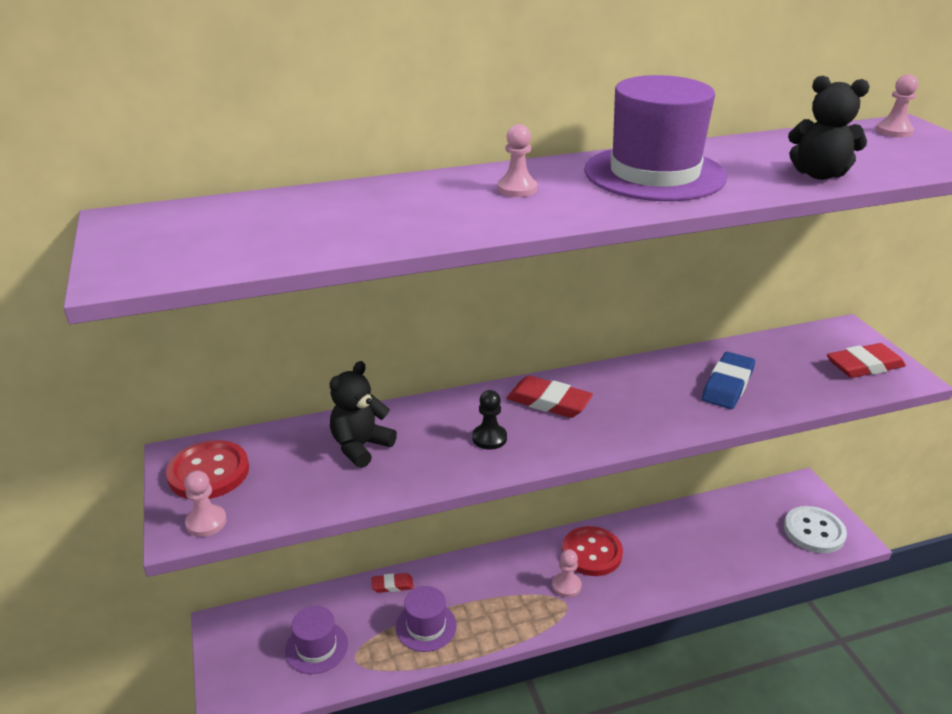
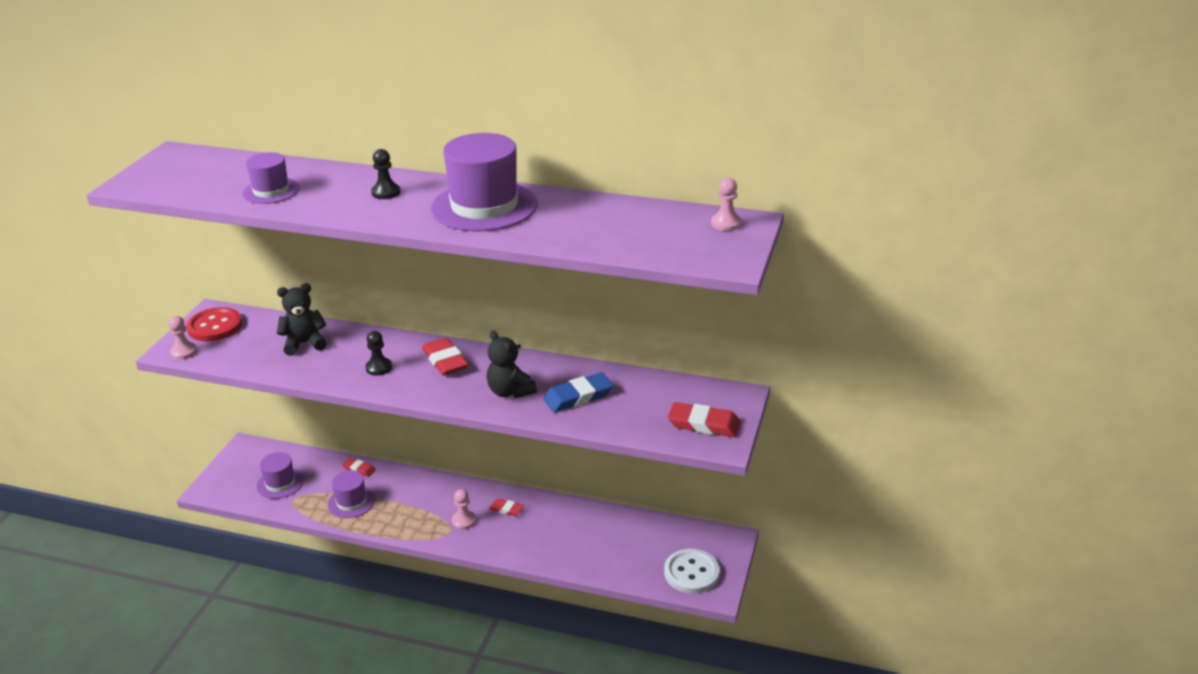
camera: 35 degrees right, 0 degrees up
pink pawn [497,124,537,197] -> black pawn [371,149,400,199]
red button [562,526,623,576] -> red eraser [489,498,524,516]
black teddy bear [788,75,870,180] -> black teddy bear moved to [487,330,537,398]
none -> purple hat [242,152,300,204]

